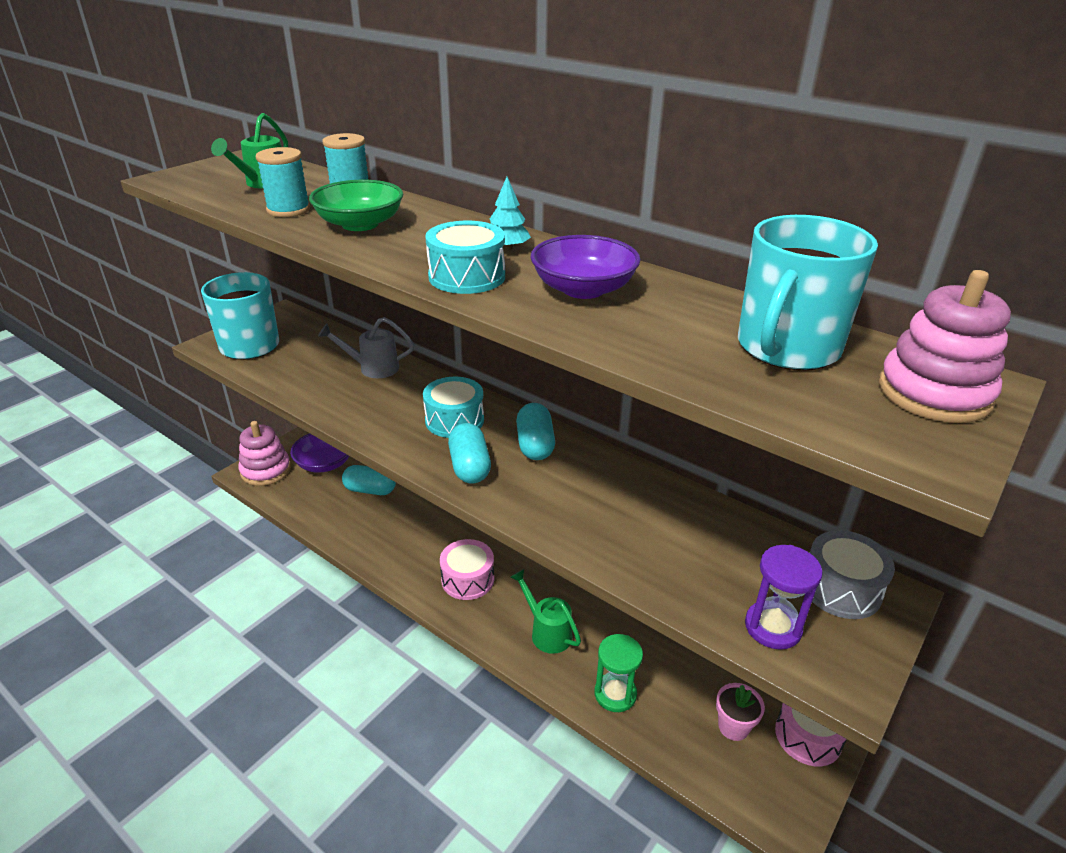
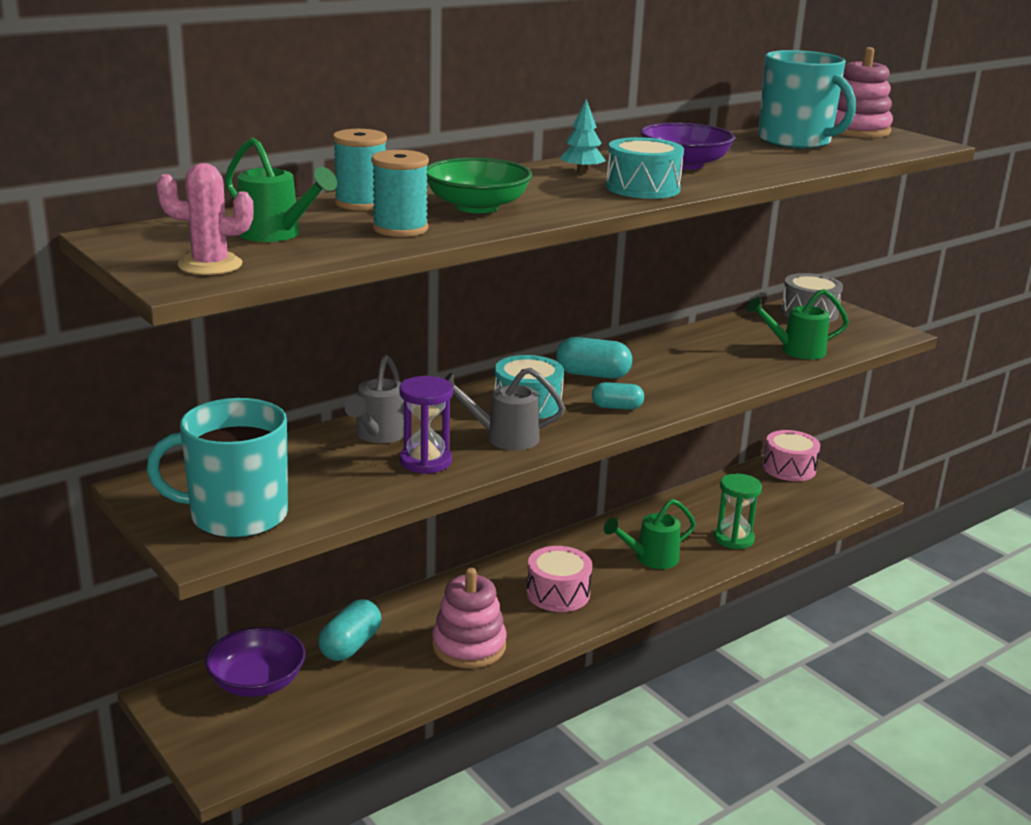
camera: 75 degrees left, 10 degrees down
pink stacking toy [238,421,291,486] -> pink stacking toy moved to [432,568,507,668]
turquoise capsule [448,423,491,483] -> turquoise capsule [592,382,644,410], size x0.65
pink flower pot [716,683,765,741] -> none
purple hourglass [745,545,823,650] -> purple hourglass moved to [399,376,453,474]
none -> pink cactus [156,163,254,275]
none -> grey watering can [444,368,565,450]
none -> green watering can [747,289,849,359]

